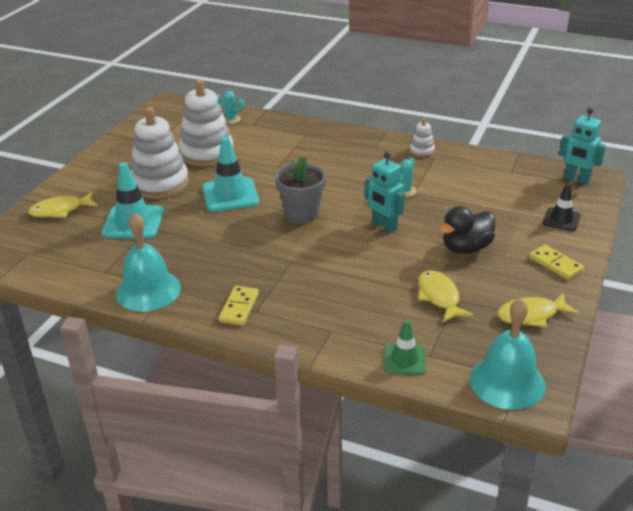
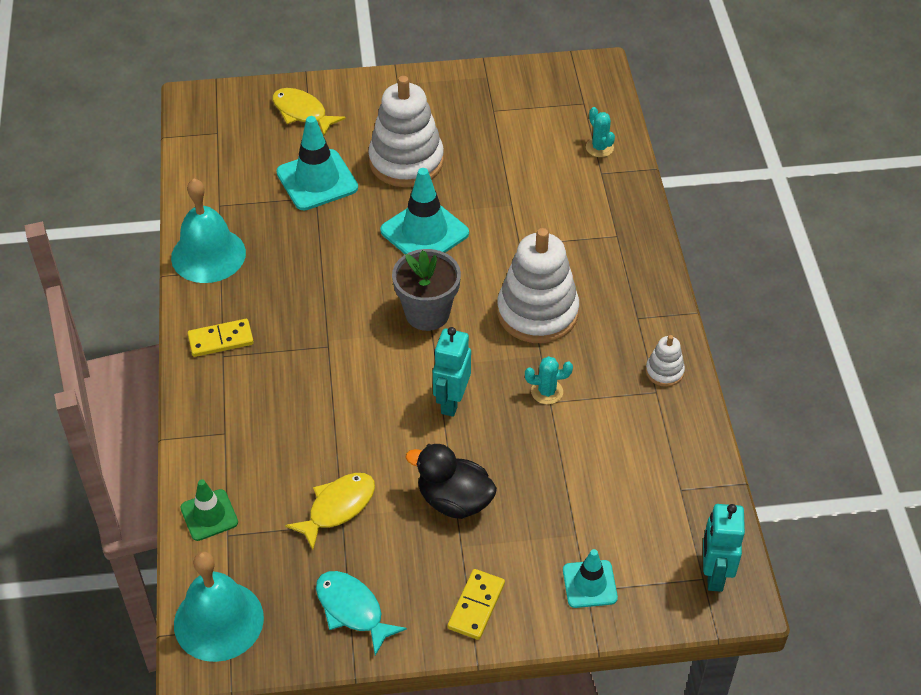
camera: 60 degrees right, 15 degrees up
white stacking toy [179,79,234,167] -> white stacking toy moved to [497,228,579,343]
yellow fish [497,293,579,327] -> turquoise fish [316,571,407,656]
black traffic cone [543,184,581,231] -> turquoise traffic cone [563,549,618,608]

